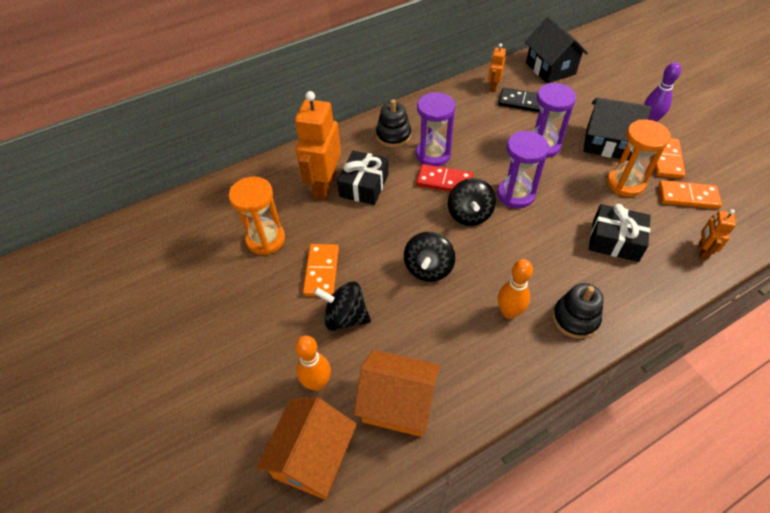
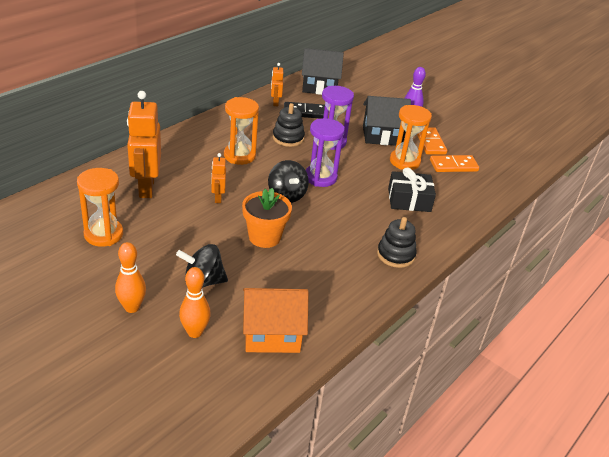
camera: 25 degrees left, 15 degrees down
orange house [256,397,357,500] -> none
orange domino [303,244,339,296] -> none
black gift [337,151,388,205] -> none
black stacking toy [376,99,411,148] -> black stacking toy moved to [273,103,305,147]
black spinning top [404,232,455,282] -> orange flower pot [242,188,292,248]
purple hourglass [416,92,456,166] -> orange hourglass [224,97,259,165]
red domino [416,164,473,192] -> none
orange bowling pin [498,259,533,319] -> orange bowling pin moved to [115,242,146,313]
black house [525,17,588,83] -> black house turned 45 degrees counterclockwise [302,48,344,95]
orange robot [699,209,736,259] -> orange robot moved to [211,153,226,203]

